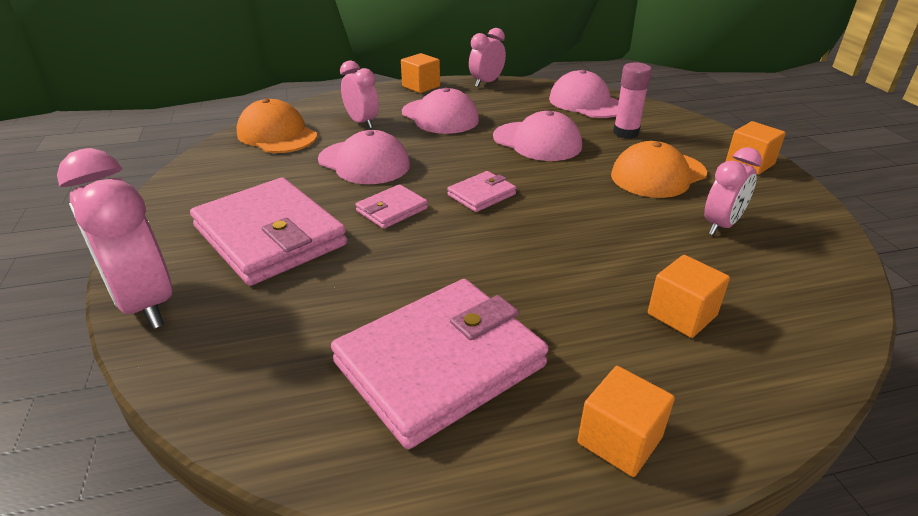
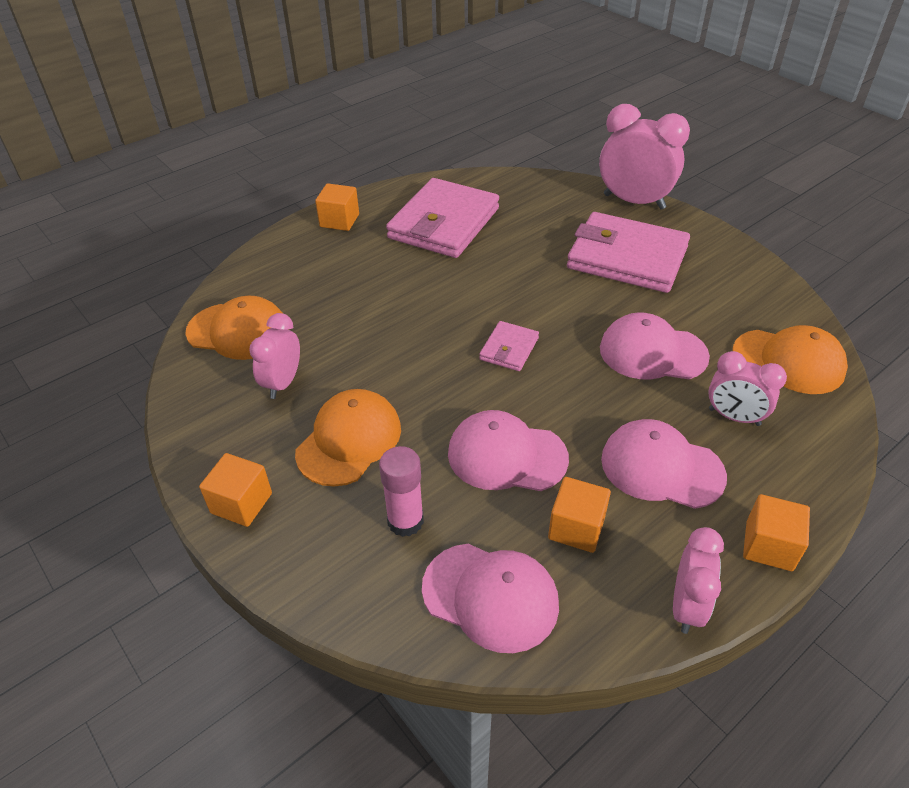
camera: 155 degrees right, 10 degrees up
pink wallet [355,184,428,229] -> none
orange cube [648,255,730,338] -> orange cube moved to [548,477,611,553]
none -> orange cap [185,296,288,360]

